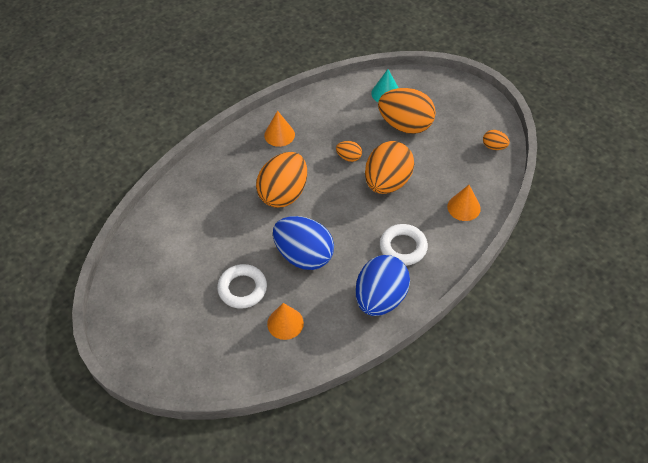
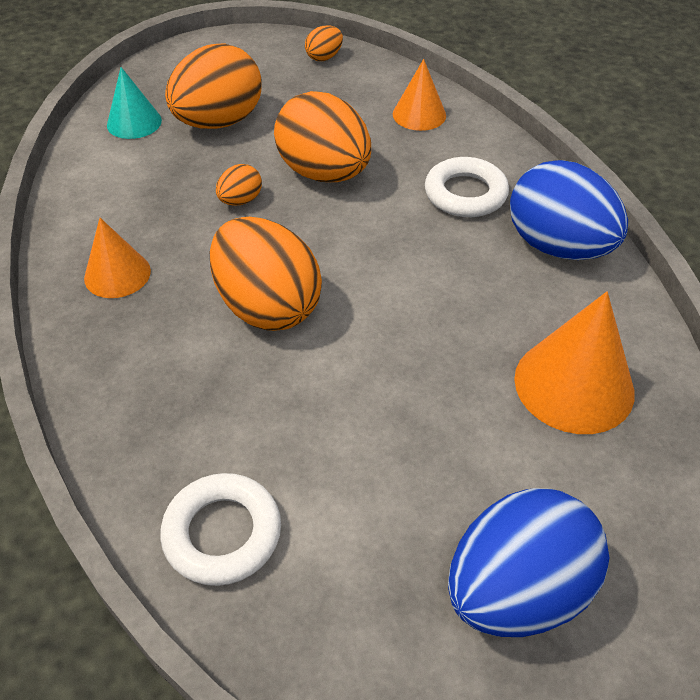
camera: 70 degrees left, 5 degrees down
white ring [217,264,267,309] -> white ring moved to [160,473,281,586]
orange cone [267,303,304,340] -> orange cone [514,291,635,434], size x1.60
blue egg [273,216,334,270] -> blue egg moved to [448,488,609,637]

